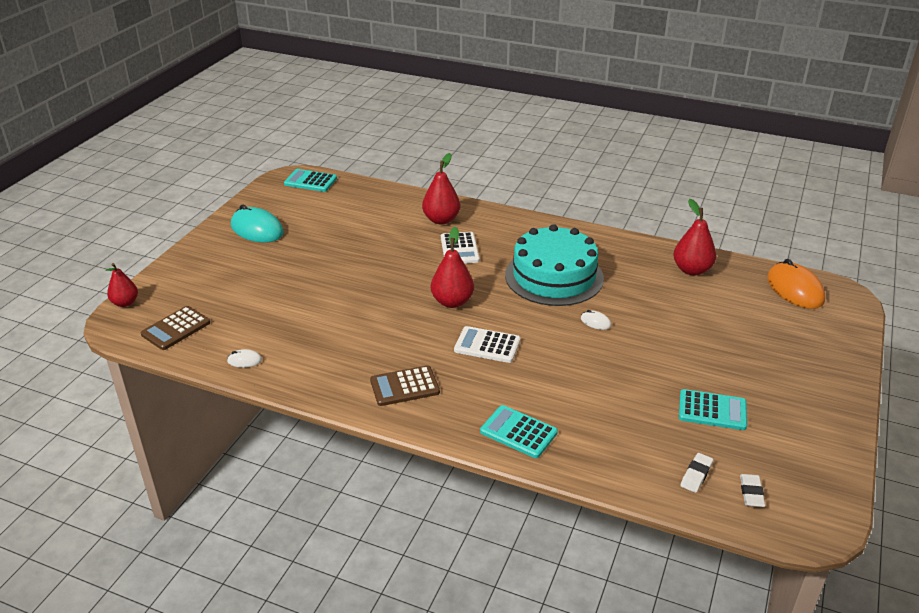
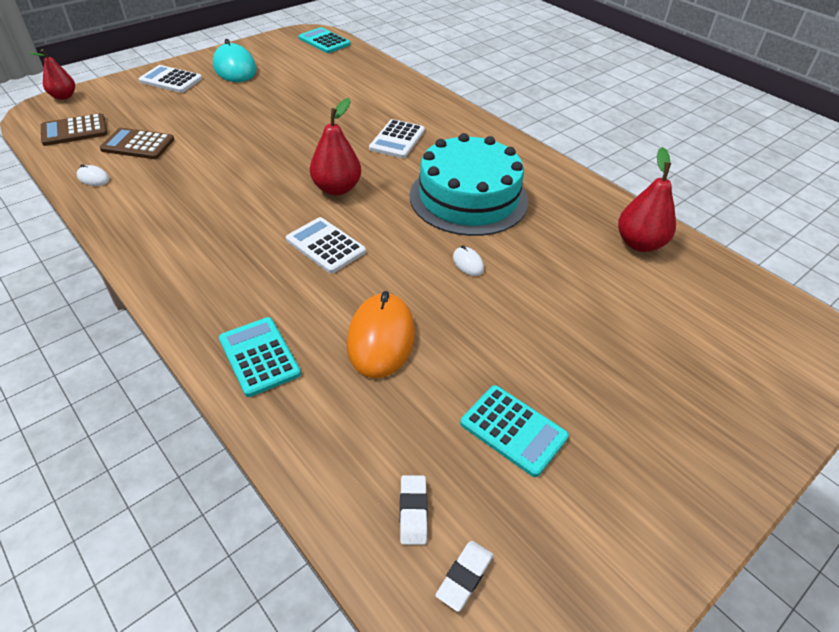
camera: 25 degrees right, 10 degrees up
brown calculator [370,365,440,406] -> brown calculator moved to [100,128,174,159]
red pear [422,153,461,225] -> none
white eraser [680,453,713,493] -> white eraser turned 60 degrees counterclockwise [400,475,428,545]
orange mouse [767,259,825,309] -> orange mouse moved to [347,291,415,378]
none -> white calculator [139,65,202,93]

